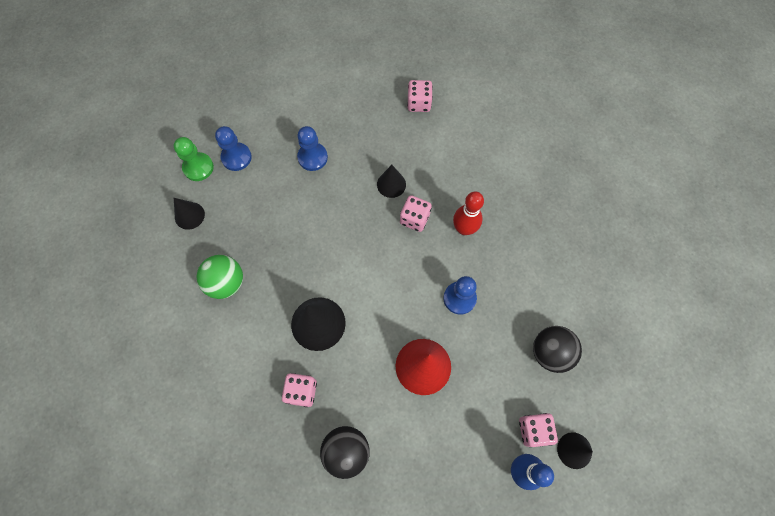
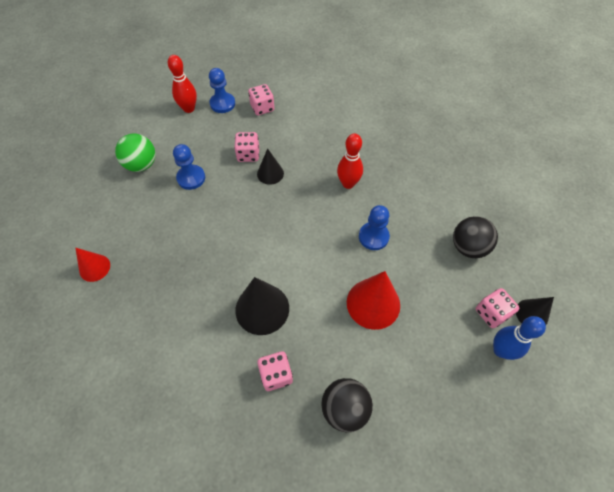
camera: 25 degrees left, 10 degrees down
green pawn [174,137,214,181] -> none
black cone [174,198,205,230] -> red cone [75,248,110,282]
green ball [196,255,243,299] -> green ball moved to [115,133,156,172]
blue pawn [215,126,252,171] -> blue pawn moved to [209,68,235,113]
pink dice [400,195,432,232] -> pink dice moved to [234,132,259,162]
none -> red bowling pin [168,55,197,113]

